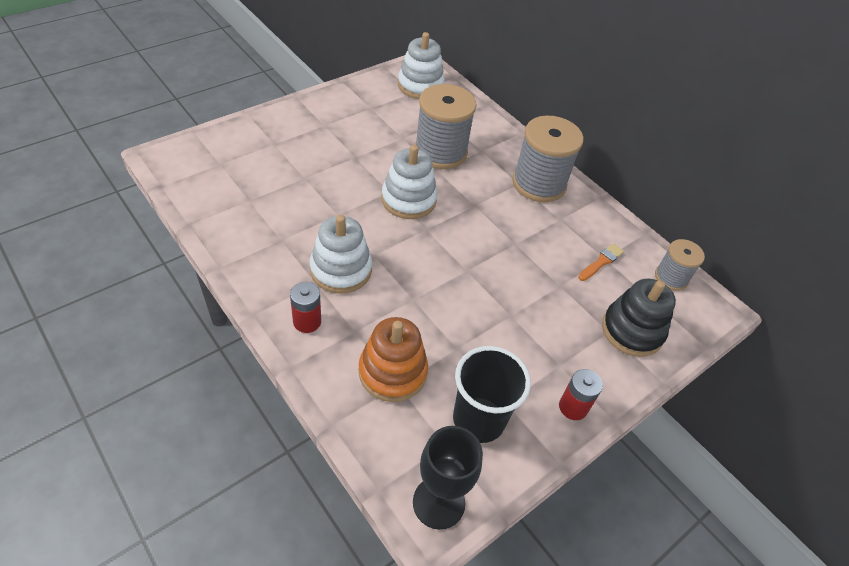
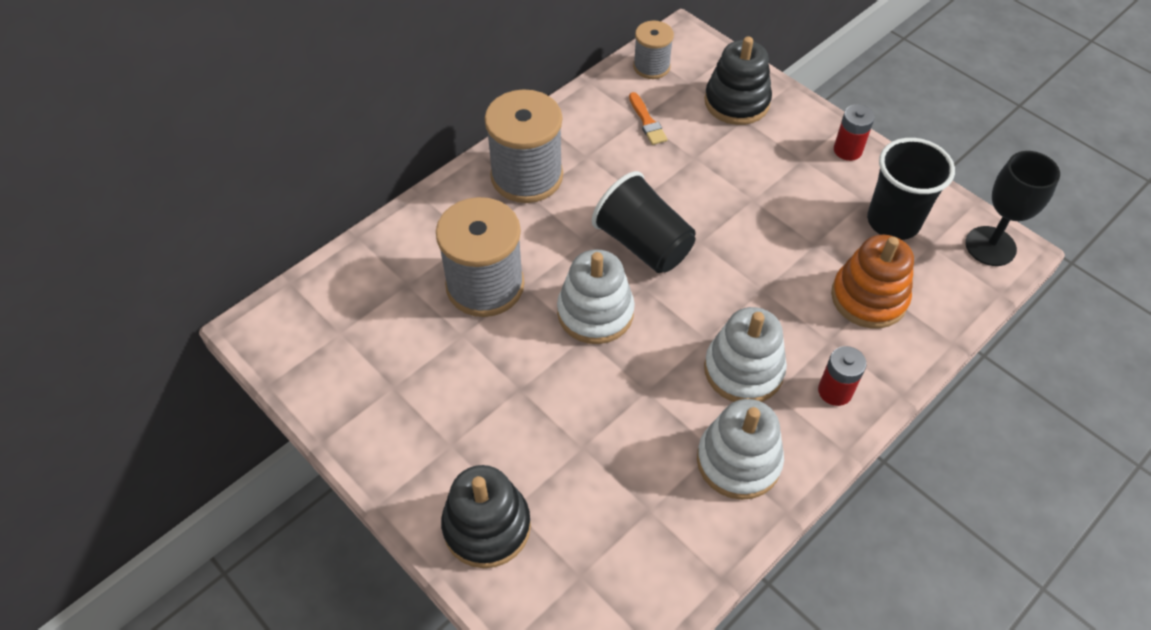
camera: 90 degrees left, 5 degrees up
white stacking toy [398,32,445,99] -> white stacking toy moved to [697,399,784,500]
orange brush [578,243,624,281] -> orange brush turned 150 degrees counterclockwise [629,92,668,145]
none -> black stacking toy [441,465,531,568]
none -> black cup [592,171,696,273]

